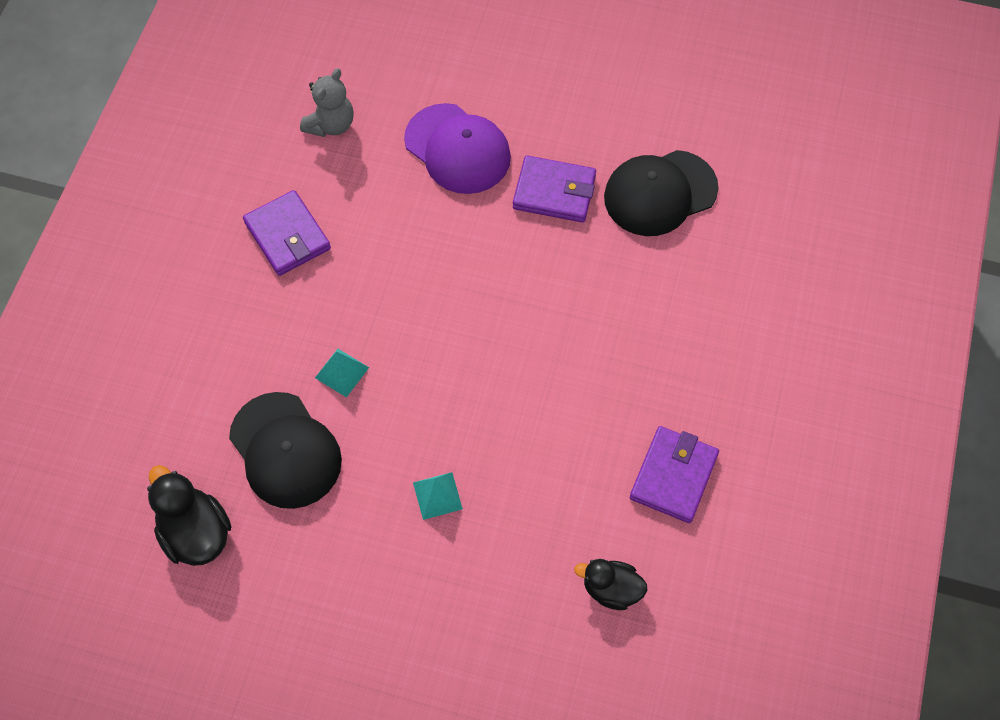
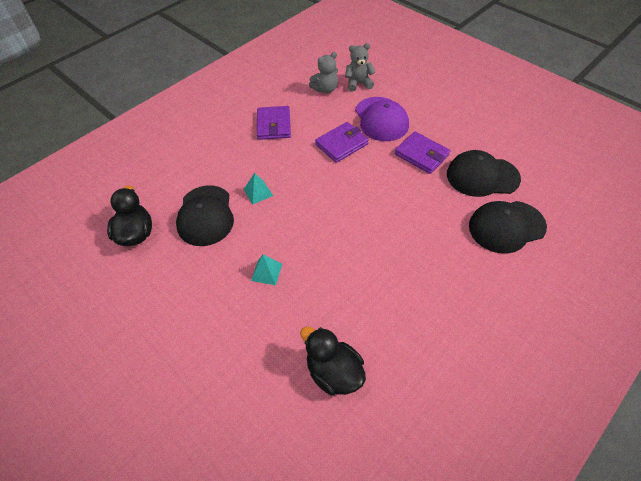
camera: 30 degrees right, 10 degrees down
black duck [574,559,647,610] -> black duck [300,327,366,395], size x1.50
purple wallet [630,426,719,523] -> purple wallet moved to [315,122,369,163]
none -> grey teddy bear [345,43,375,92]
none -> black cap [469,201,547,254]

